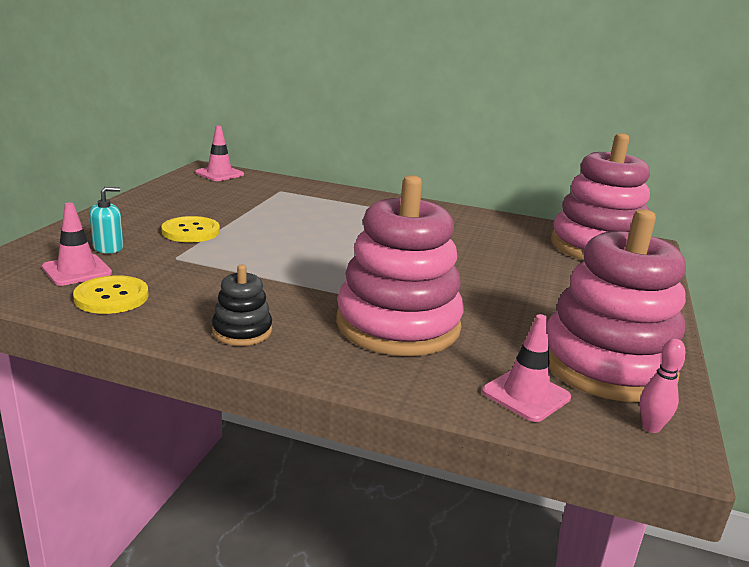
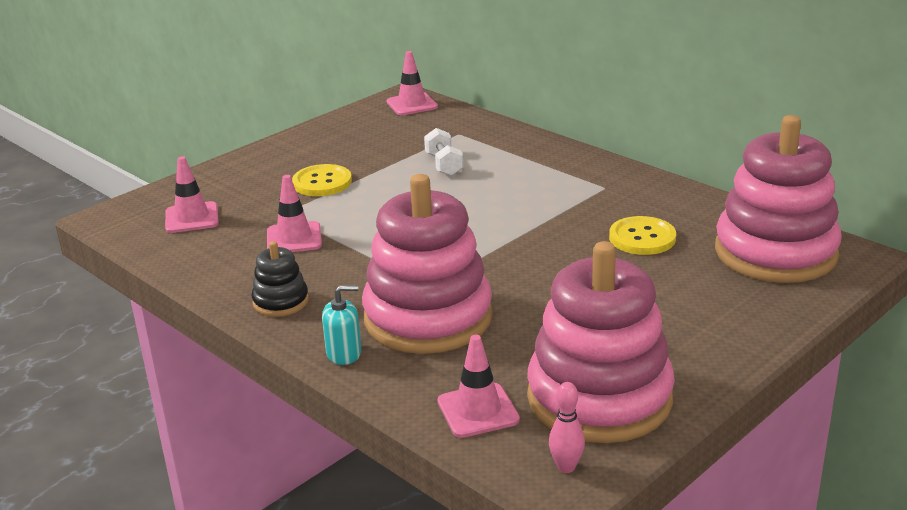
camera: 30 degrees right, 5 degrees up
yellow button [73,275,149,314] -> yellow button moved to [609,216,676,255]
turquoise soap dispenser [89,187,123,253] -> turquoise soap dispenser moved to [322,285,361,365]
none -> pink traffic cone [267,175,322,252]
none -> white dumbbell [424,128,463,176]

